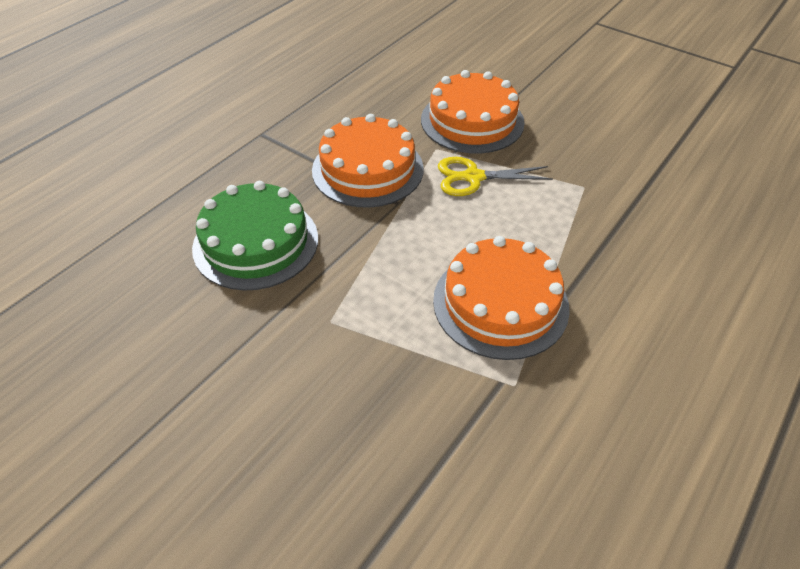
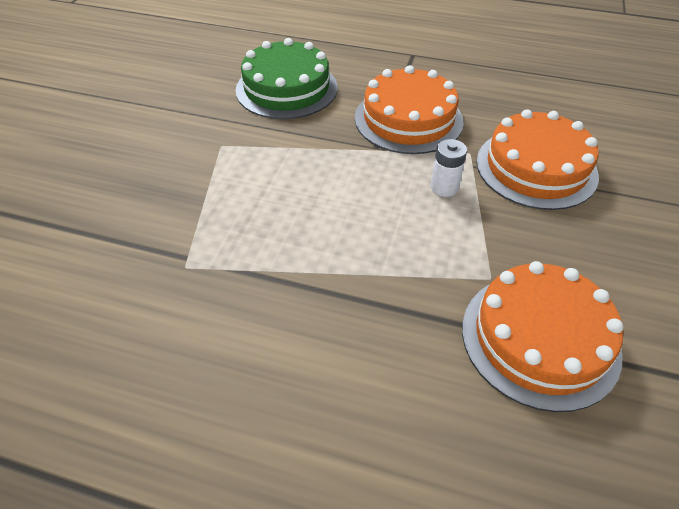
camera: 70 degrees right, 0 degrees up
orange cake [433,236,570,360] -> orange cake moved to [462,261,623,412]
yellow scissors [438,157,553,196] -> white battery [431,139,467,197]

